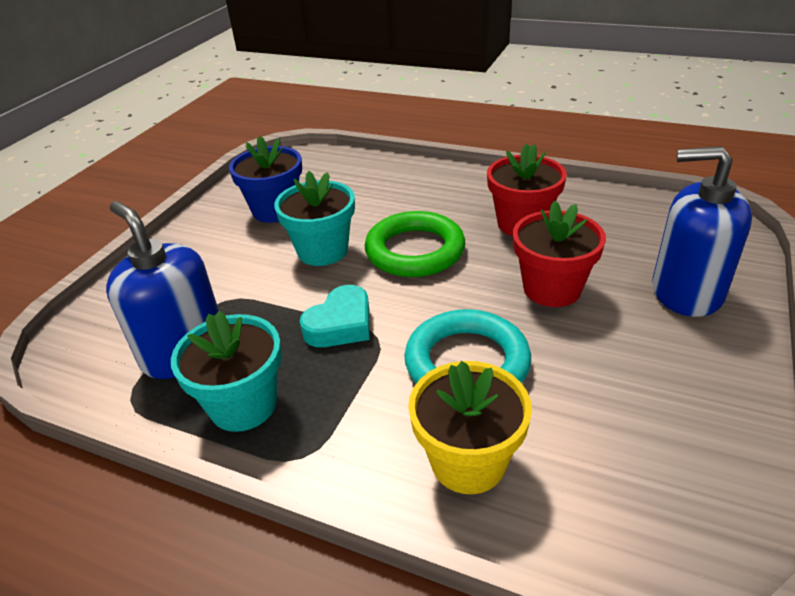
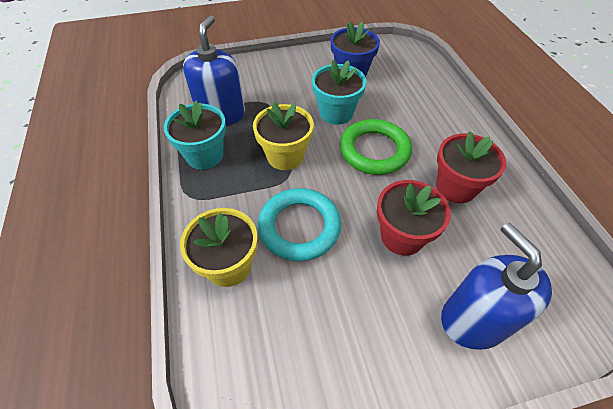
camera: 50 degrees right, 15 degrees up
turquoise heart [300,285,370,347] -> yellow flower pot [253,102,314,170]

